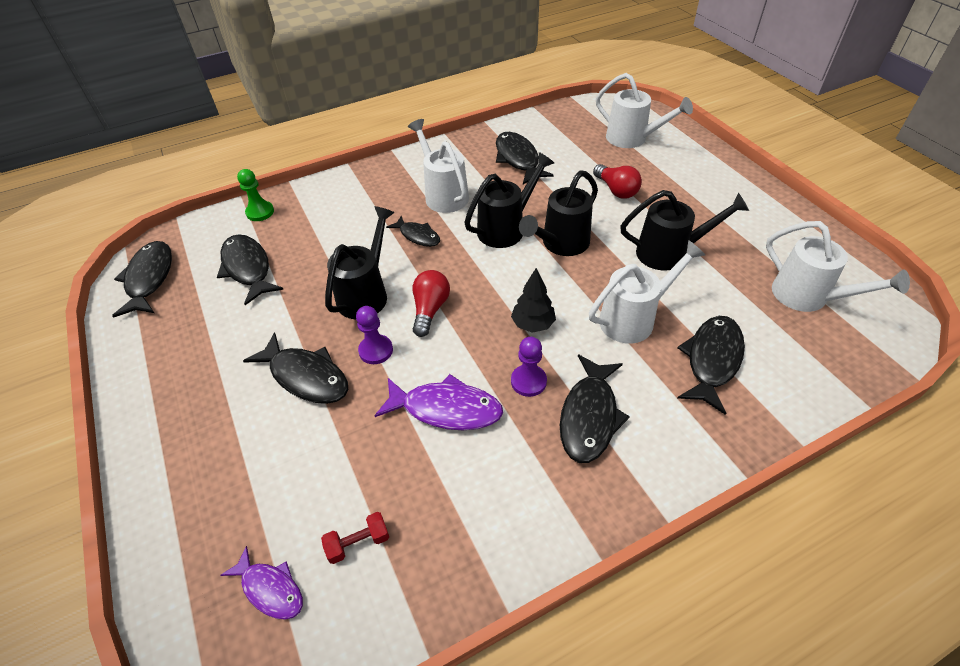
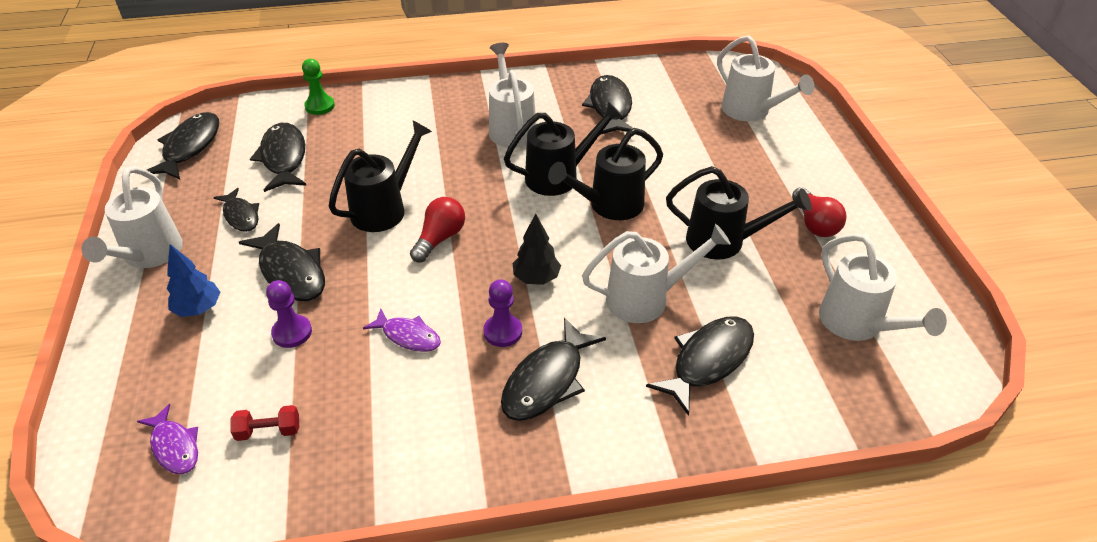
camera: 15 degrees right, 5 degrees down
purple pawn [356,306,393,364] -> purple pawn moved to [266,280,312,348]
purple fish [375,374,503,430] -> purple fish [363,309,441,352], size x0.62
black fish [386,216,440,247] -> black fish moved to [213,188,259,232]
red light bulb [593,164,642,199] -> red light bulb moved to [792,187,846,237]
none -> white watering can [81,166,183,268]
none -> blue tree [167,244,220,317]

